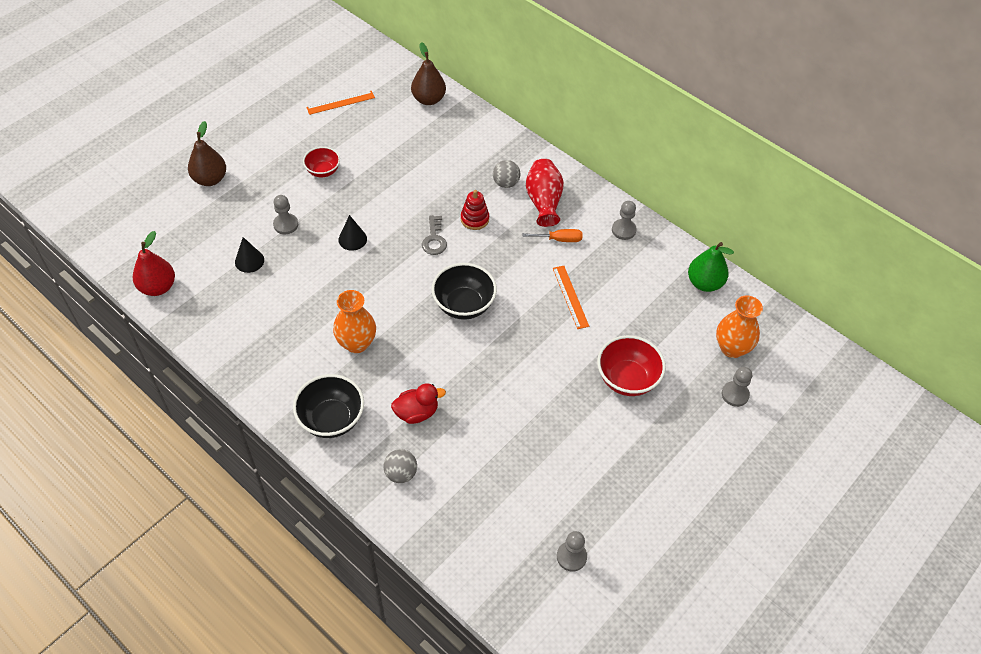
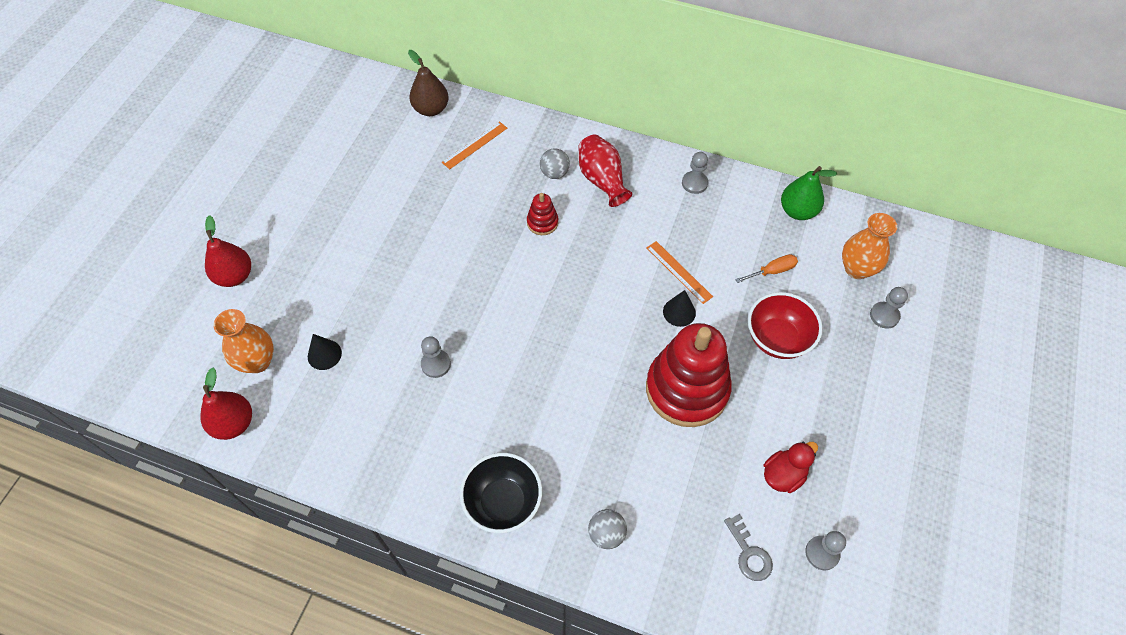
camera: 20 degrees left, 5 degrees up
brown pear [188,121,226,186] -> red pear [205,215,251,287]
grey pawn [273,195,298,234] -> grey pawn moved to [421,336,451,378]
red bowl [303,147,340,177] -> none
orange ruler [306,91,375,115] -> orange ruler moved to [442,121,507,169]
orange vase [333,290,376,353] -> orange vase moved to [213,309,274,373]
black cone [338,215,367,251] -> black cone moved to [663,290,696,327]
red duck [391,383,446,424] -> red duck moved to [764,442,818,493]
grey key [422,215,447,255] -> grey key moved to [724,514,773,581]
black bowl [431,263,497,320] -> none
orange screwdriver [523,229,582,242] -> orange screwdriver moved to [735,254,798,283]
none -> red stacking toy [646,323,732,427]

